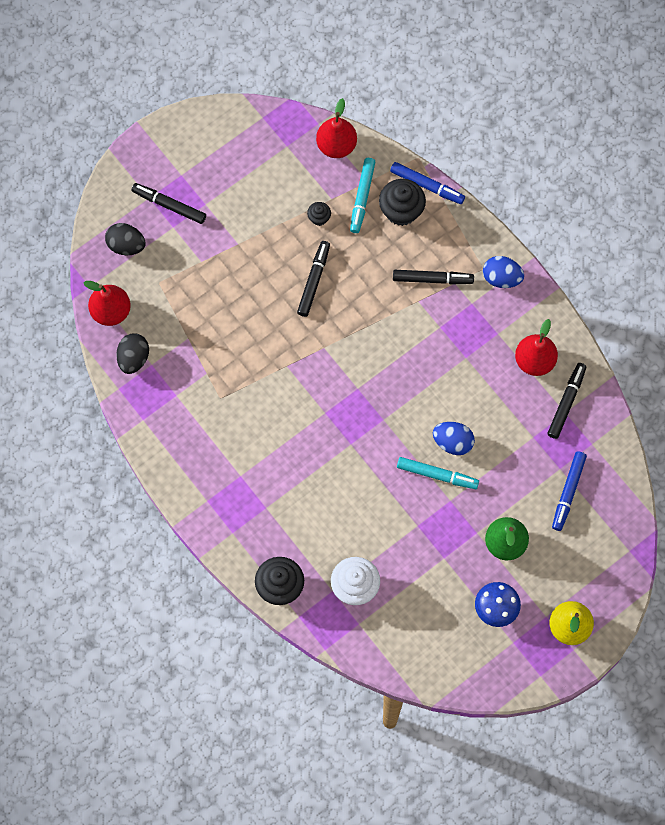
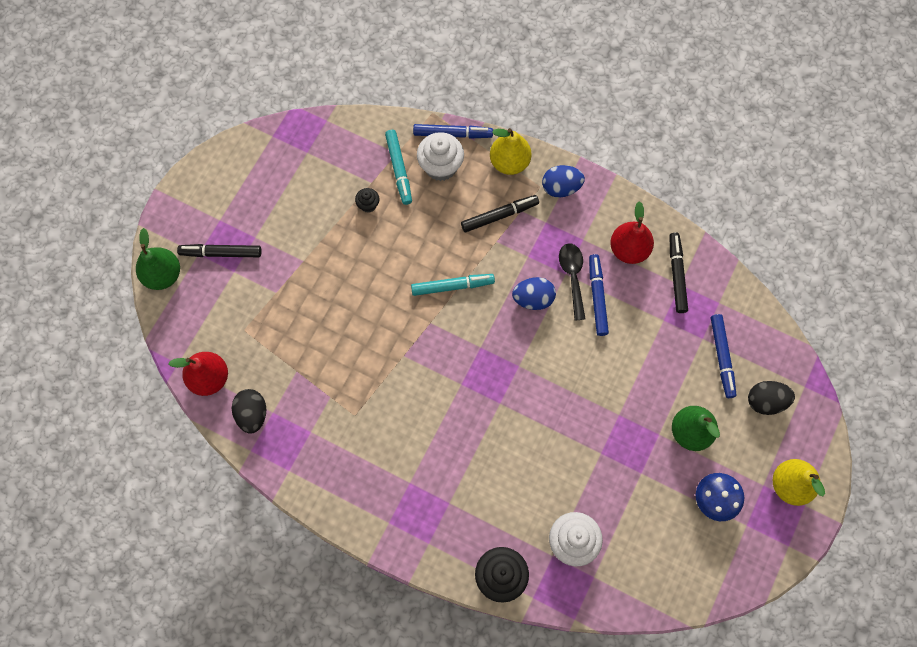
camera: 25 degrees left, 0 degrees up
black egg [105,223,146,255] -> black egg moved to [748,381,795,415]
black marker [297,241,330,317] -> none
red pear [316,98,357,158] -> none
black cupcake [379,179,426,226] -> white cupcake [417,132,464,181]
turquoise marker [397,457,479,489] -> turquoise marker moved to [411,274,495,296]
blue egg [433,422,475,455] -> blue egg moved to [512,277,556,310]
none -> green pear [136,228,180,290]
none -> yellow pear [490,128,532,175]
none -> black spoon [559,243,585,320]
none -> blue marker [589,254,609,336]

